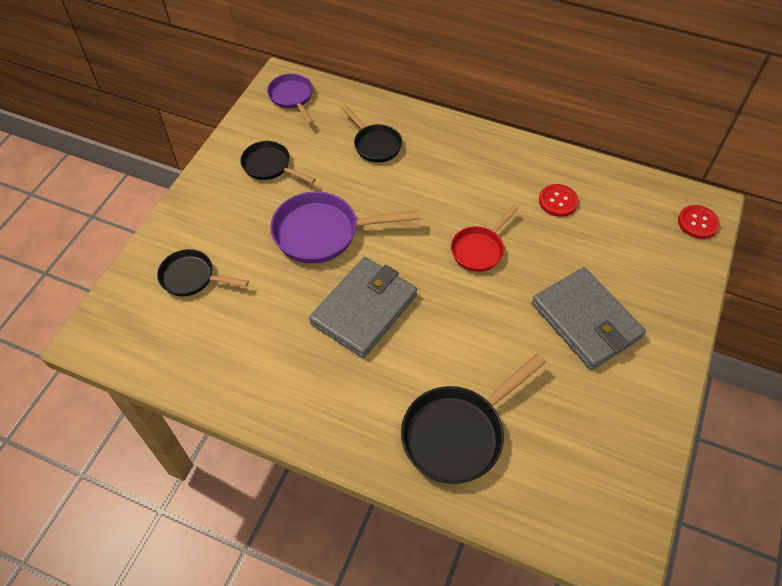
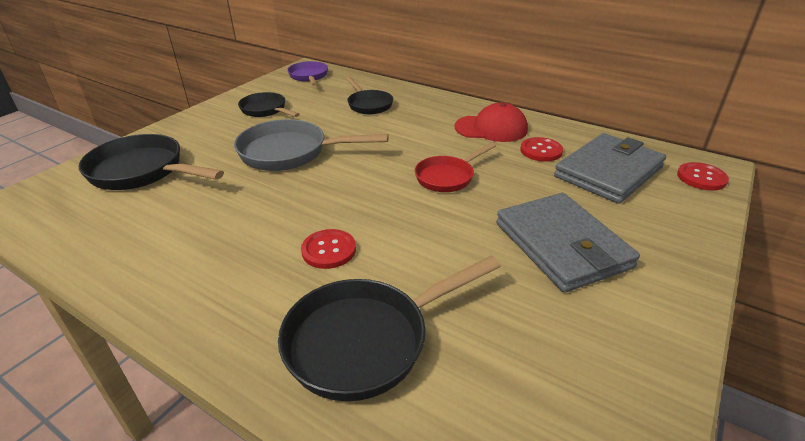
camera: 10 degrees right, 20 degrees down
black pan [157,249,249,296] -> black pan [78,134,224,190], size x1.63
purple pan [270,191,420,263] -> grey pan [234,119,389,171]
grey wallet [309,257,417,358] -> grey wallet moved to [554,133,666,204]
none -> red button [301,229,356,269]
none -> red cap [454,103,528,142]

